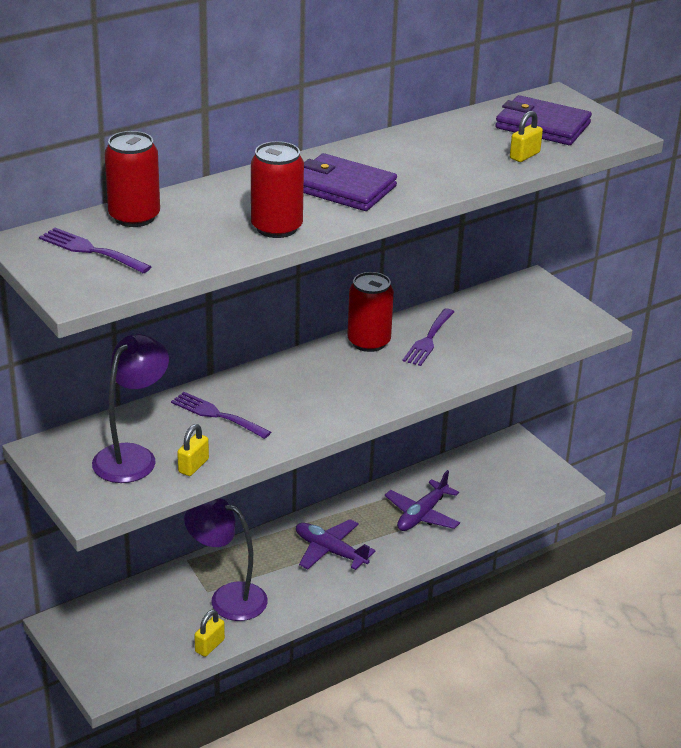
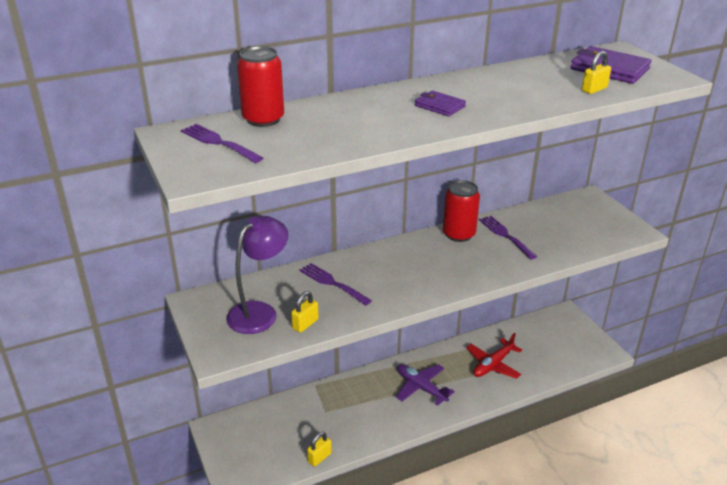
camera: 10 degrees right, 0 degrees up
purple lamp [184,499,268,621] -> none
red can [251,141,304,238] -> none
purple wallet [303,153,397,211] -> purple wallet [415,90,466,116], size x0.58
purple plane [385,470,460,531] -> red plane [466,333,522,379]
purple fork [403,308,454,366] -> purple fork turned 120 degrees clockwise [479,216,537,260]

